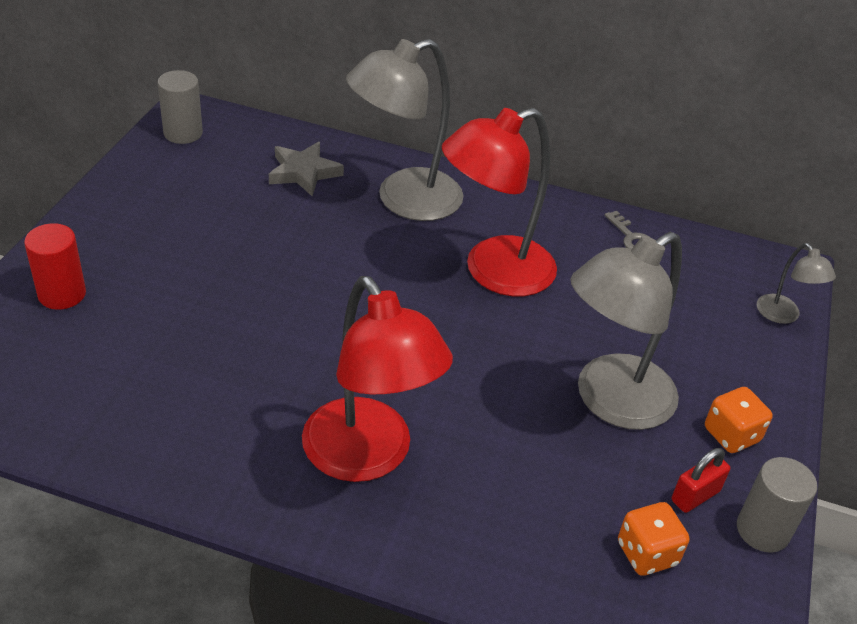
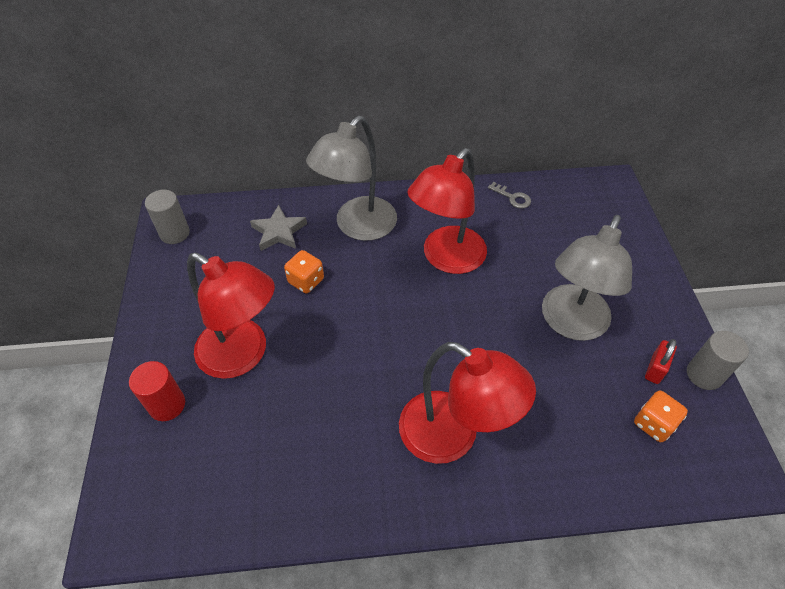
camera: 20 degrees left, 10 degrees up
orange dice [705,387,773,453] -> orange dice moved to [284,250,324,293]
grey lamp [757,243,836,324] -> none
none -> red lamp [187,253,275,379]

